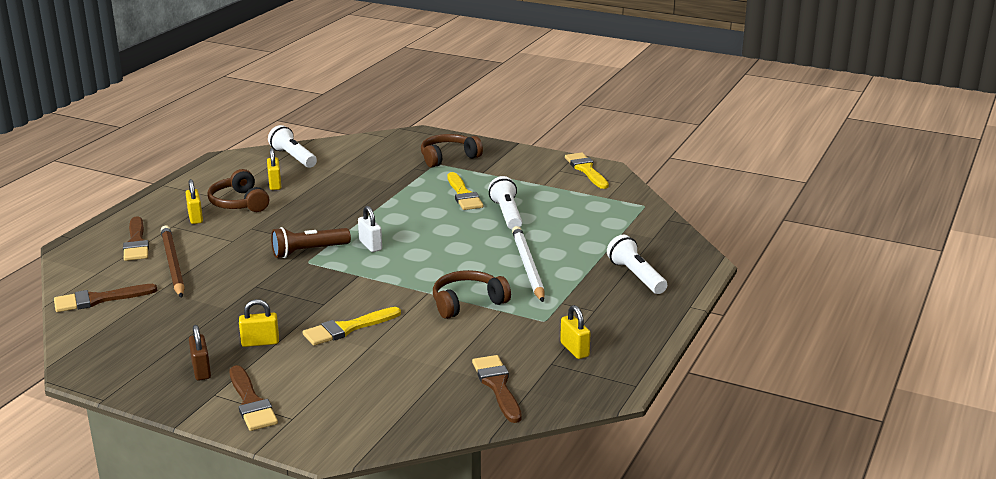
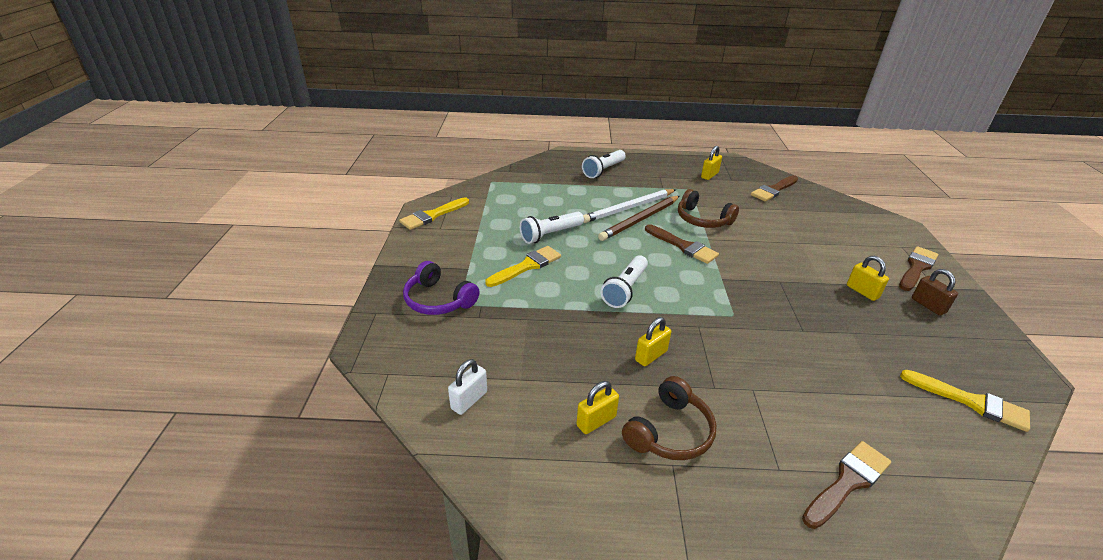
camera: 115 degrees left, 10 degrees up
brown brush [54,284,158,312] -> brown brush moved to [645,224,719,264]
brown pencil [161,225,185,298] -> brown pencil moved to [598,196,679,241]
yellow padlock [186,179,203,224] -> yellow padlock moved to [635,317,671,367]
brown padlock [189,325,211,381] -> brown padlock turned 75 degrees counterclockwise [912,269,958,316]
white flashlight [268,125,317,168] -> white flashlight moved to [601,255,648,308]
brown flashlight [271,227,351,258] -> none
yellow brush [303,307,401,346] -> yellow brush moved to [900,370,1030,432]
white padlock [358,206,382,252] -> white padlock moved to [448,359,487,415]
brown headphones [421,134,483,168] -> purple headphones [403,261,479,315]

